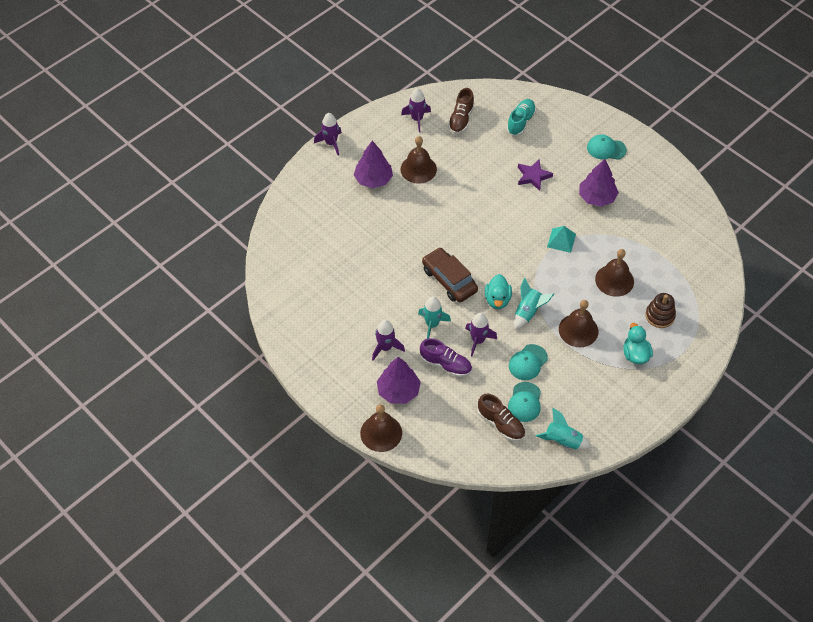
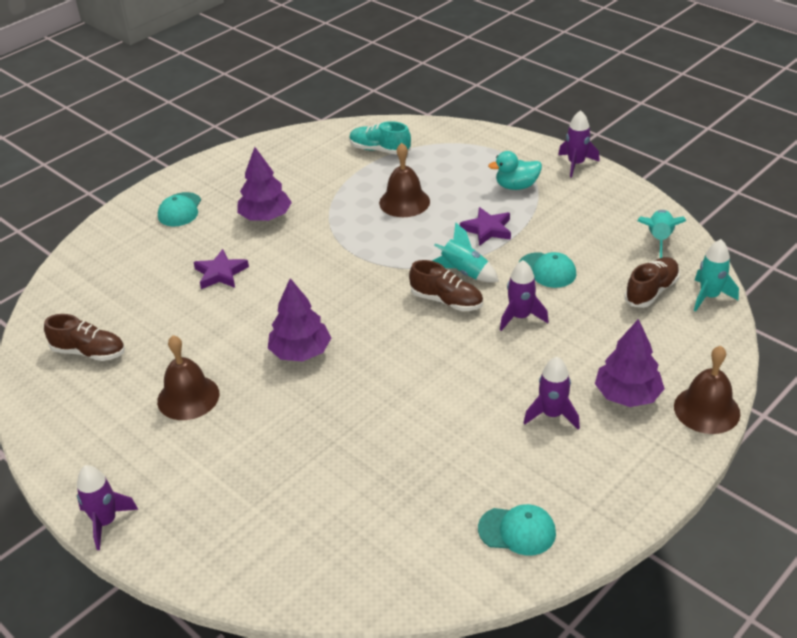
camera: 90 degrees left, 15 degrees down
purple tree [354,141,393,188] -> purple tree moved to [268,278,331,361]
purple rocket [401,88,431,132] -> purple rocket moved to [558,110,600,177]
turquoise rocket [418,296,451,339] -> turquoise rocket moved to [694,239,739,311]
purple shoe [420,338,472,377] -> none
brown car [422,247,478,302] -> none
turquoise duck [485,274,512,309] -> brown shoe [409,260,483,311]
turquoise shoe [506,99,536,136] -> turquoise shoe moved to [349,121,411,155]
turquoise cap [508,382,541,422] -> turquoise cap moved to [478,504,556,555]
turquoise pyramid [547,226,576,253] -> none
brown bell [559,300,598,347] -> purple star [460,207,511,246]
brown stacking toy [645,293,676,328] -> none

